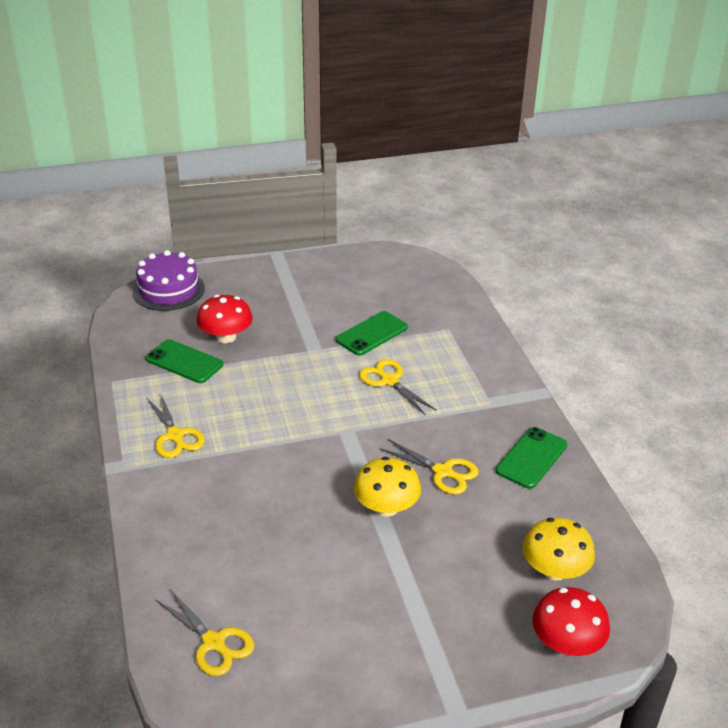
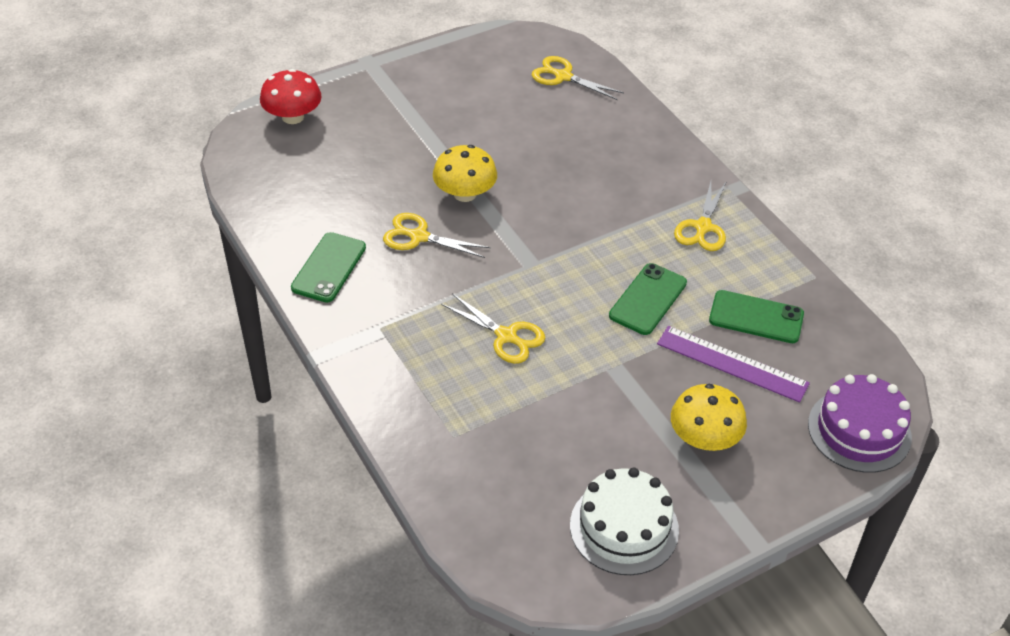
camera: 165 degrees right, 10 degrees up
yellow scissors [146,393,205,458] -> yellow scissors turned 120 degrees counterclockwise [674,181,727,251]
red mushroom [197,295,253,343] -> purple ruler [657,326,810,403]
green phone [336,311,408,356] -> green phone moved to [609,263,687,335]
yellow mushroom [523,517,595,580] -> yellow mushroom moved to [671,384,747,451]
none -> white cake [570,467,679,575]

